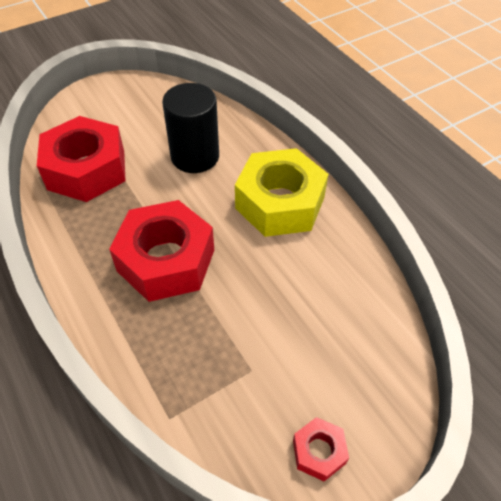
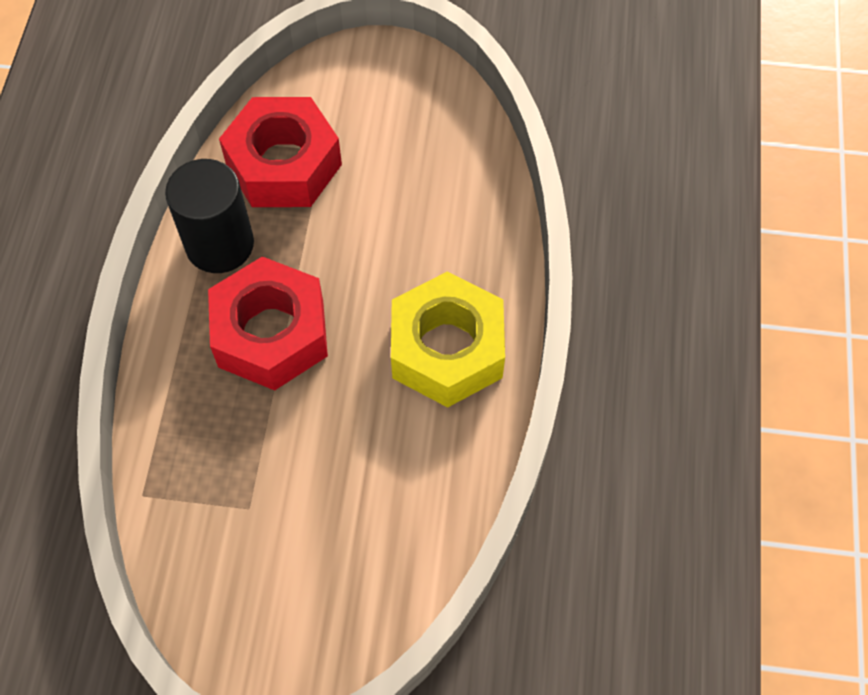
camera: 40 degrees right, 10 degrees up
black cylinder [162,83,219,173] -> black cylinder moved to [165,159,254,273]
red nut [293,417,349,481] -> none

